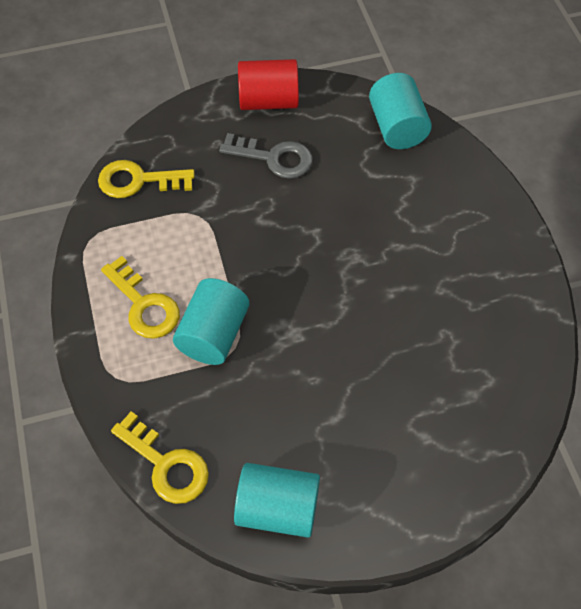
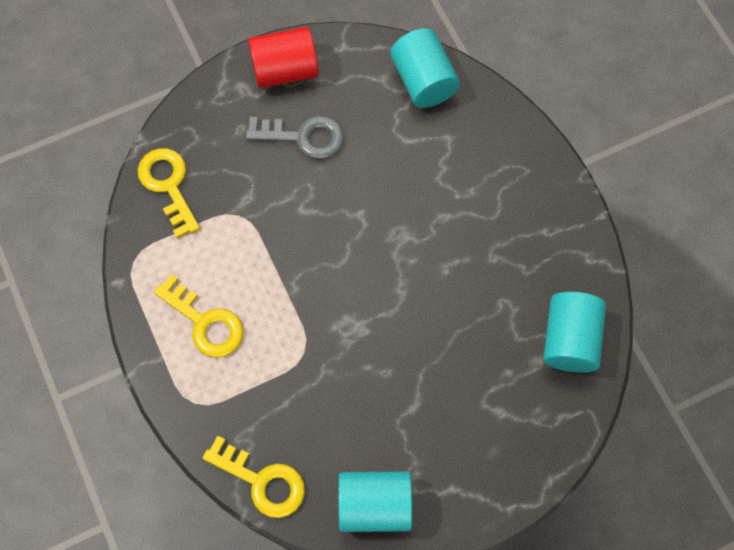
camera: 10 degrees left, 10 degrees up
yellow key [98,160,195,198] -> yellow key turned 75 degrees clockwise [138,148,200,238]
turquoise cylinder [173,278,249,365] -> turquoise cylinder moved to [543,292,606,373]

